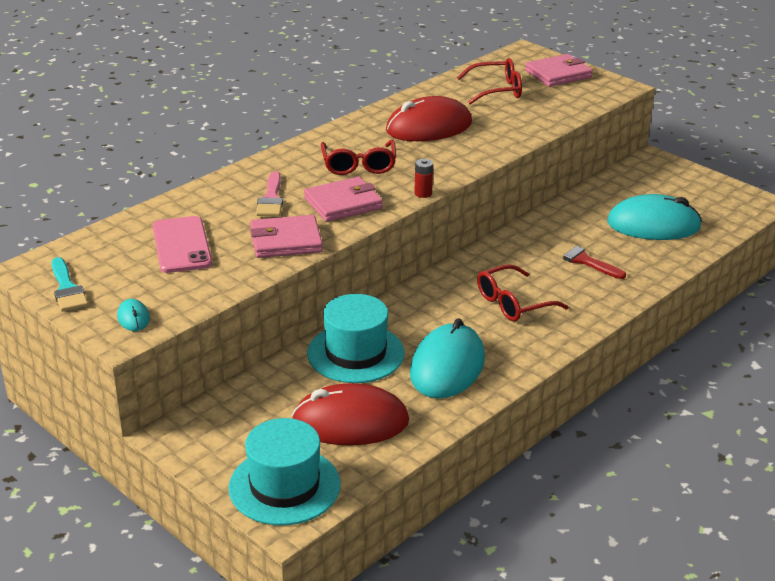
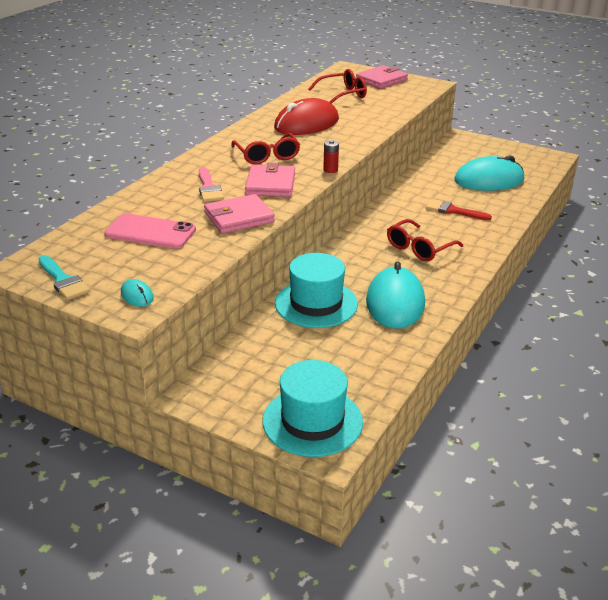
camera: 15 degrees left, 0 degrees up
pink phone [152,216,212,273] -> pink phone turned 45 degrees counterclockwise [104,213,196,249]
red mouse [291,383,409,446] -> none
pink wallet [304,176,383,222] -> pink wallet turned 45 degrees counterclockwise [245,163,295,197]

